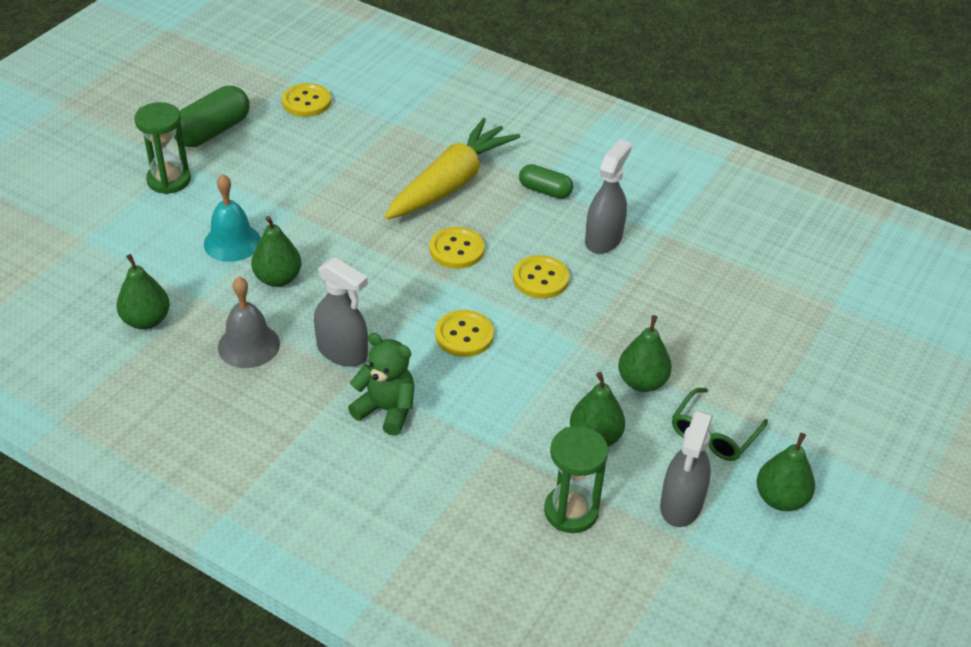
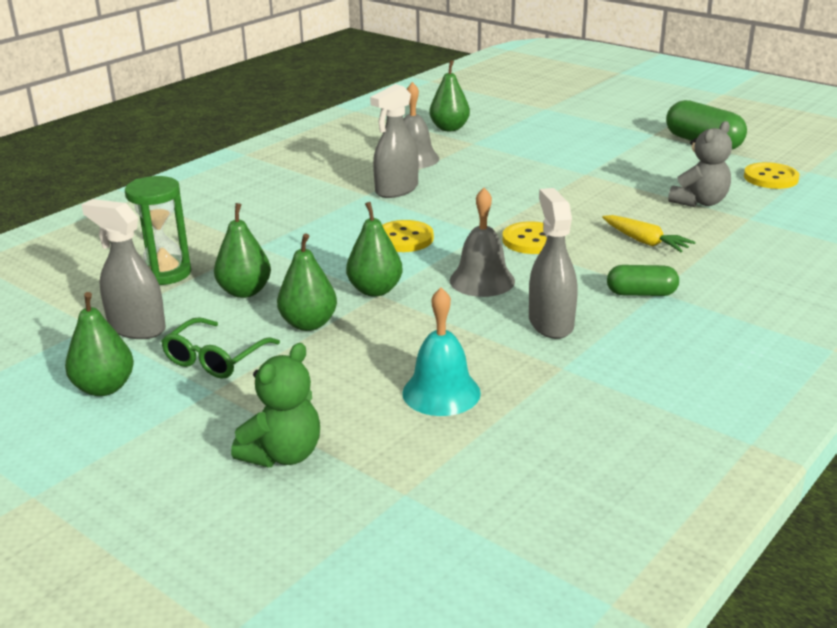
camera: 100 degrees right, 15 degrees down
green hourglass [134,102,191,194] -> none
turquoise bell [204,174,261,262] -> turquoise bell moved to [402,288,481,416]
green pear [251,216,302,287] -> green pear moved to [346,202,403,297]
green teddy bear [348,333,414,436] -> green teddy bear moved to [231,343,320,467]
yellow carrot [385,118,520,219] -> yellow carrot [602,215,696,252], size x0.49
yellow button [513,255,569,299] -> grey bell [450,188,515,297]
green capsule [519,164,573,199] -> green capsule turned 60 degrees clockwise [607,265,679,296]
grey spray bottle [585,139,632,254] -> grey spray bottle turned 135 degrees counterclockwise [529,188,578,339]
green glasses [672,388,768,461] -> green glasses turned 105 degrees counterclockwise [161,317,280,379]
none -> grey teddy bear [668,121,732,207]

